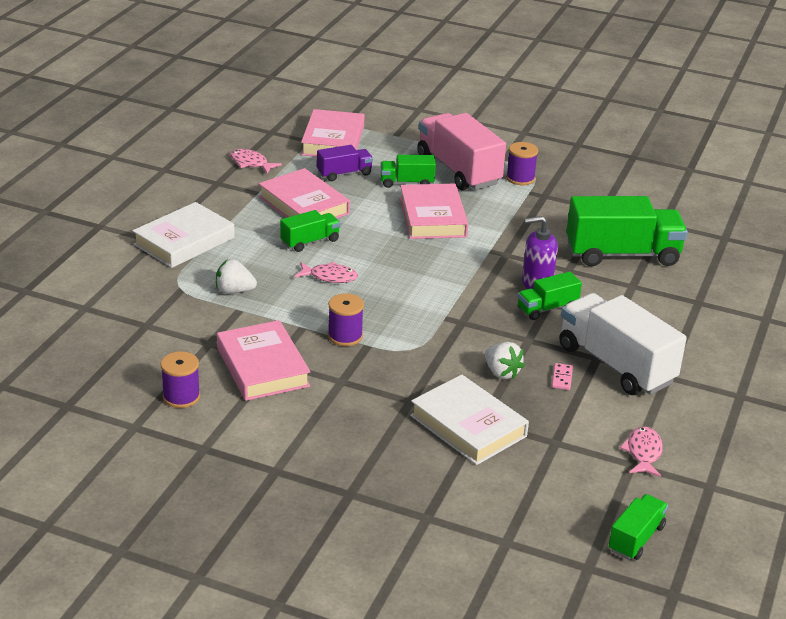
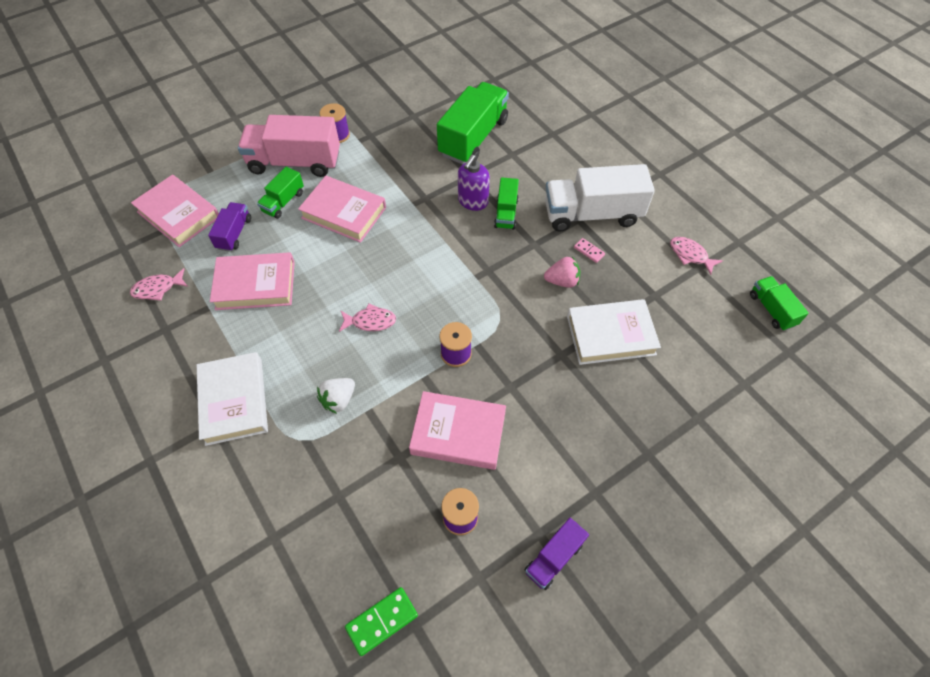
camera: 55 degrees left, 25 degrees up
green truck [280,210,340,252] -> none
pink fish [295,262,358,283] -> pink fish turned 45 degrees clockwise [339,304,396,332]
white strawberry [485,342,525,379] -> pink strawberry [544,256,580,288]
none -> green domino [345,587,418,656]
none -> purple truck [525,518,589,590]

